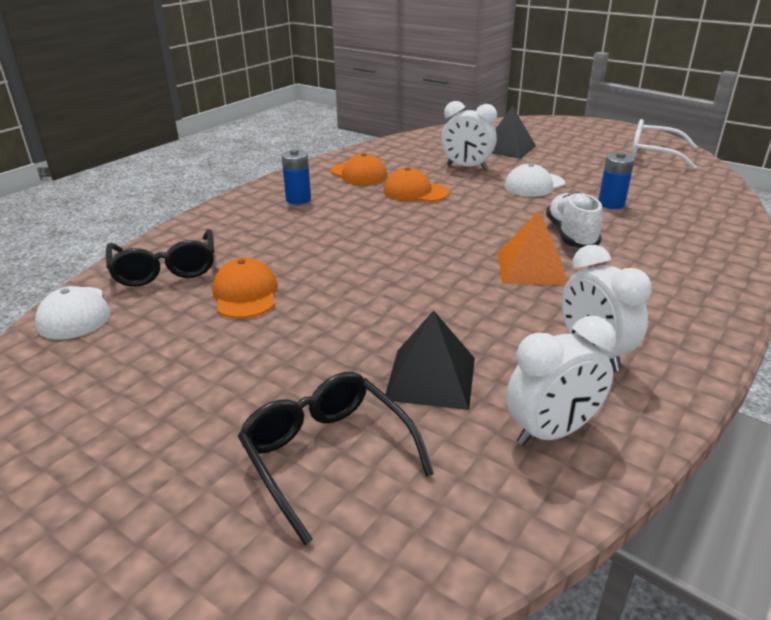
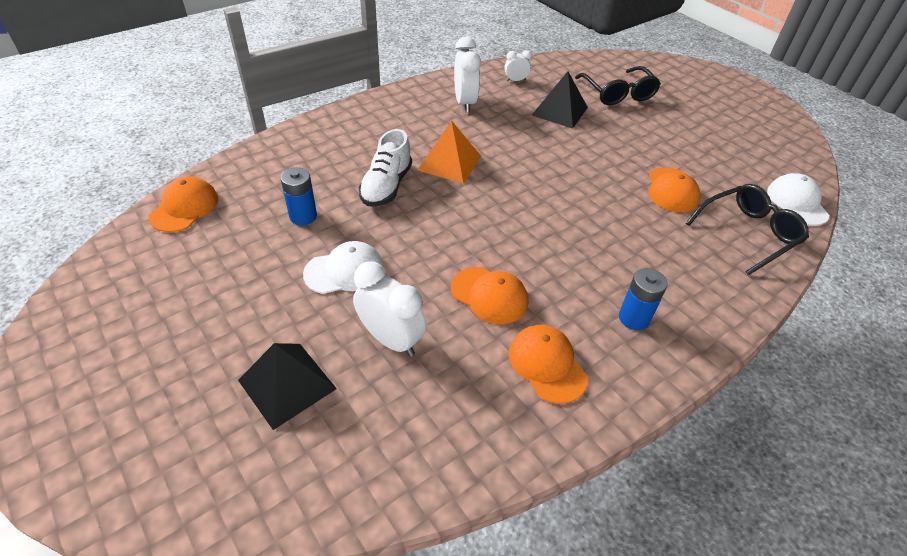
camera: 165 degrees left, 15 degrees up
black glasses [106,229,214,287] -> black glasses turned 60 degrees clockwise [686,184,809,275]
white clock [506,316,616,446] -> white clock [504,50,532,81], size x0.54
white glasses [631,119,697,170] -> none
none -> orange cap [149,177,218,232]

